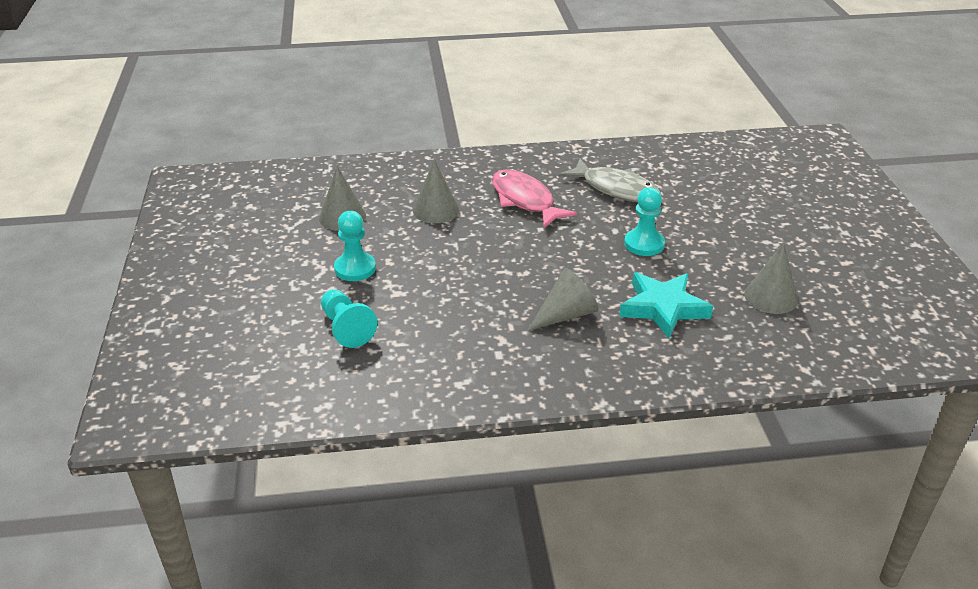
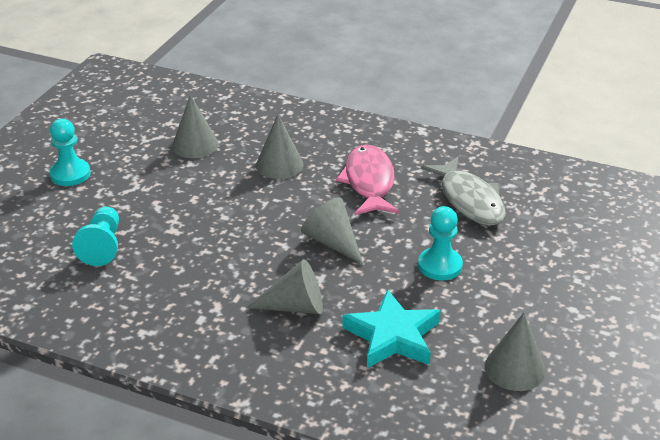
camera: 30 degrees right, 0 degrees up
turquoise pawn [334,211,376,281] -> turquoise pawn moved to [50,119,91,186]
none -> grey cone [301,197,363,265]

